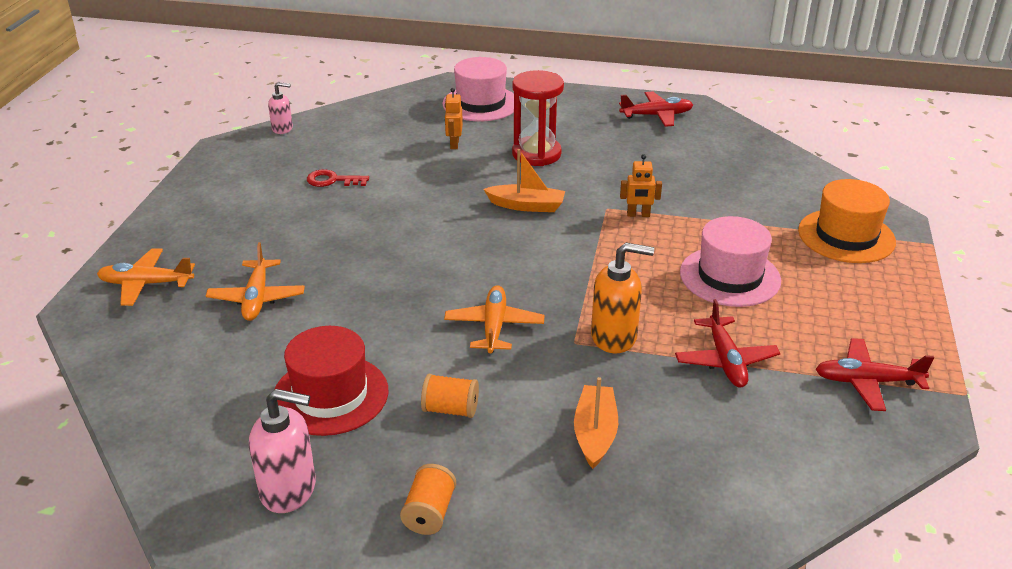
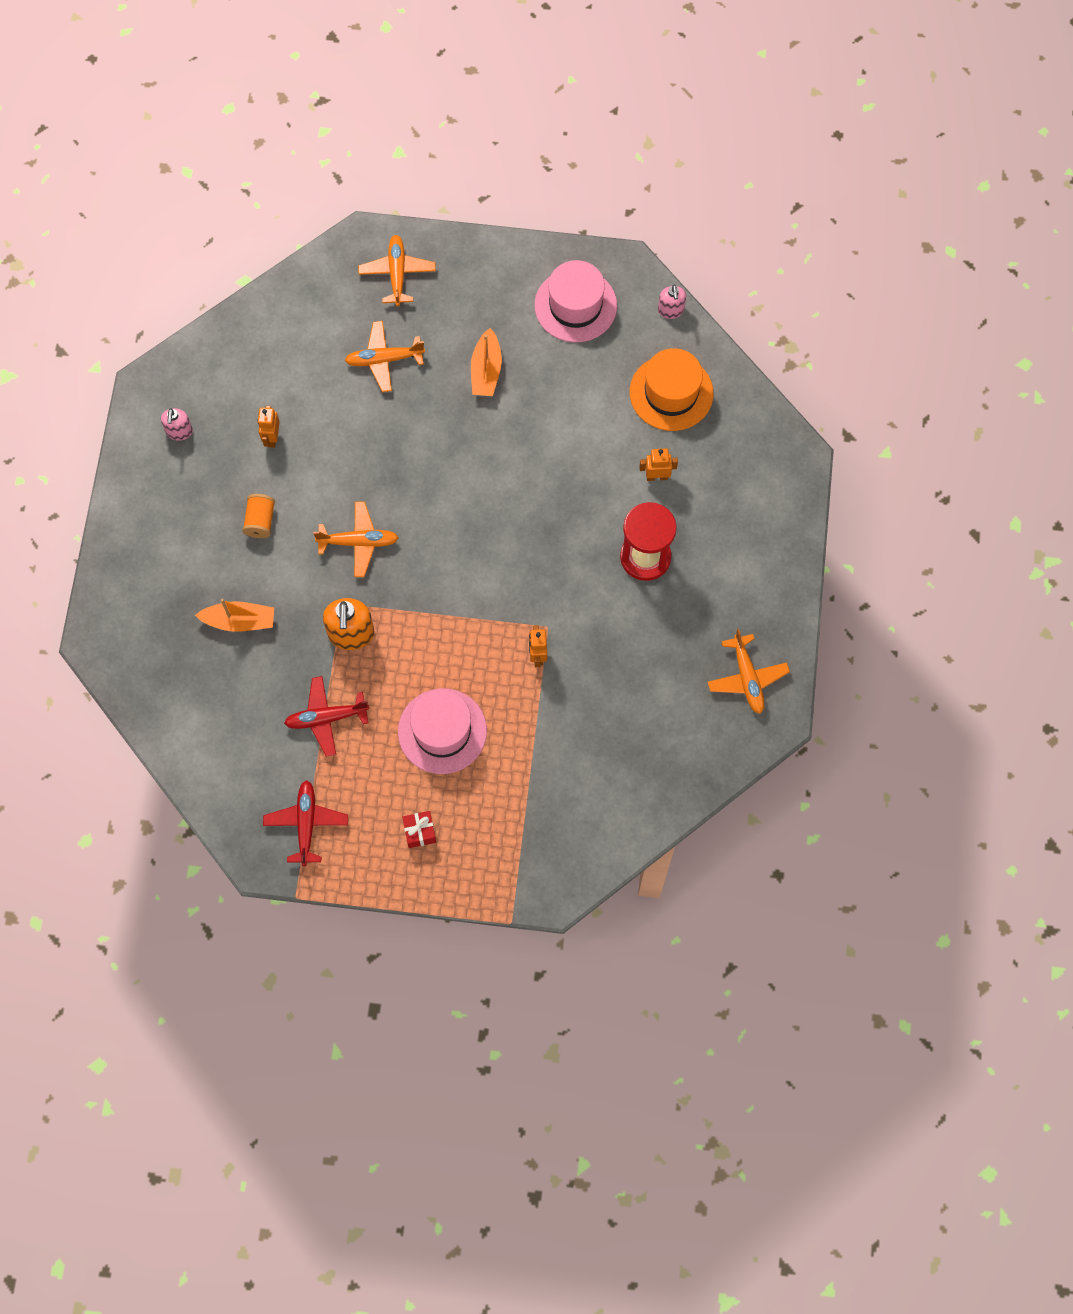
camera: 85 degrees right, 35 degrees up
pink soap dispenser [249,389,316,513] -> pink soap dispenser [161,408,193,441], size x0.60
red hat [274,326,388,436] -> orange robot [257,406,280,448]
red key [307,169,369,187] -> none
orange spool [400,464,456,535] -> none
pink hat [442,57,514,122] -> pink hat moved to [534,260,617,342]
orange boat [484,149,565,212] -> orange boat moved to [471,328,502,396]
red plane [619,91,693,127] -> orange plane [708,629,790,714]
orange hat [798,179,896,263] -> orange hat moved to [630,348,714,431]
none -> red gift [402,811,436,848]

